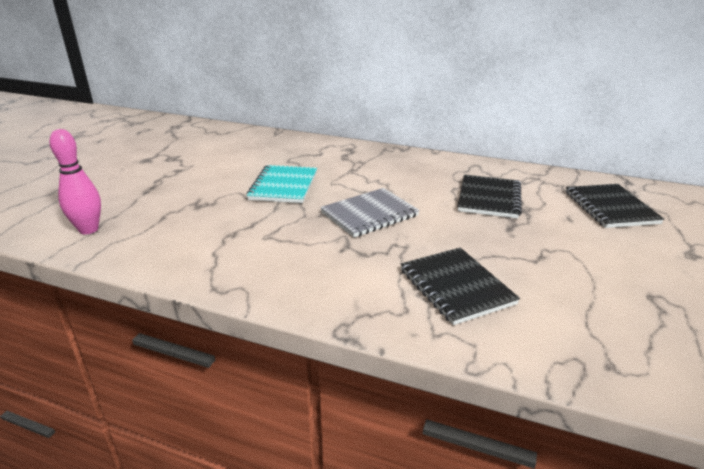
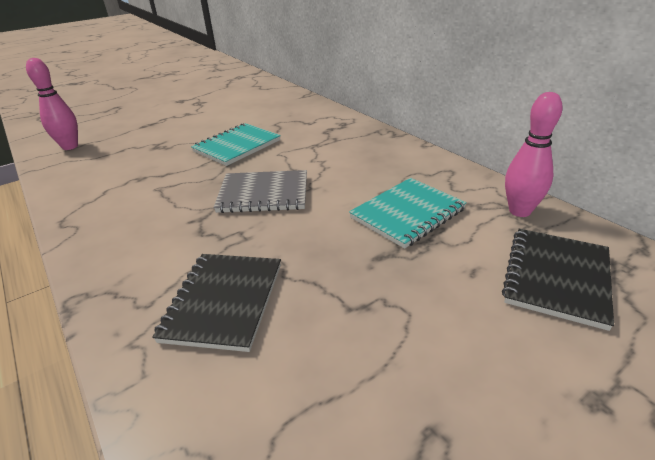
camera: 35 degrees right, 5 degrees up
black notebook [458,175,522,219] -> turquoise notebook [349,178,467,249]
none -> pink bowling pin [505,92,563,217]

